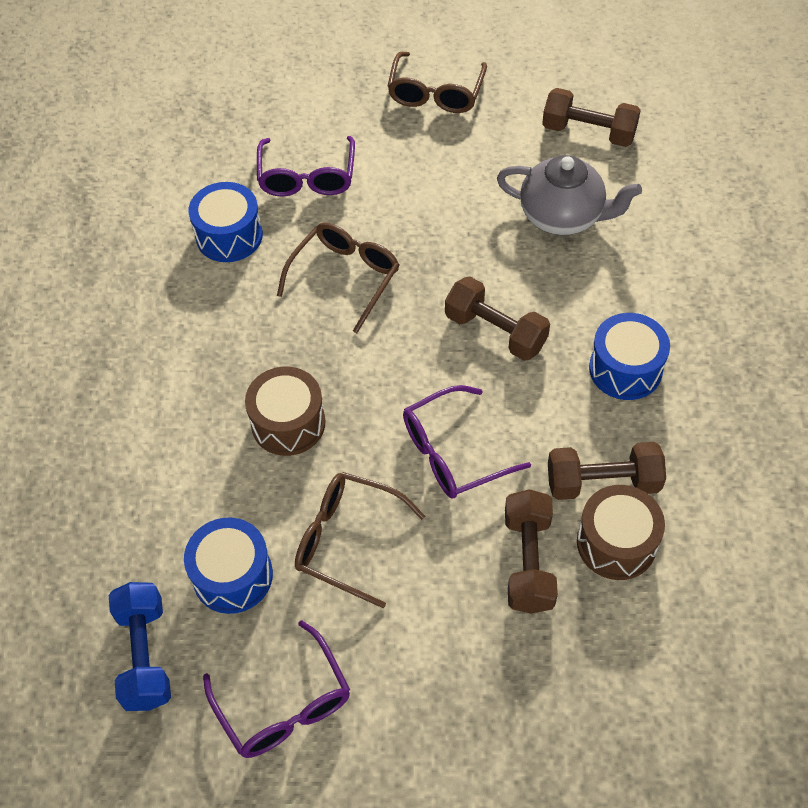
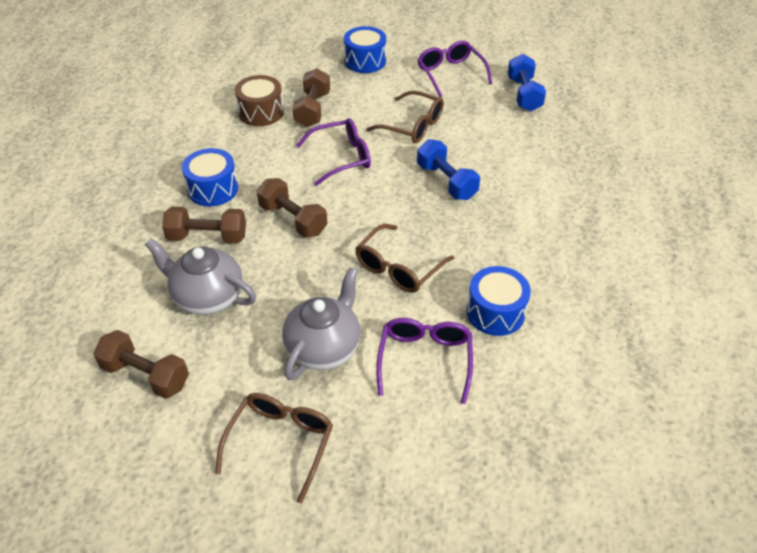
camera: 175 degrees left, 10 degrees down
blue drum [184,518,273,614] -> blue drum moved to [344,26,386,73]
brown drum [245,367,326,456] -> blue dumbbell [417,139,480,200]
brown dumbbell [548,442,666,500] -> brown dumbbell moved to [162,206,246,244]
none -> grey teapot [282,268,361,380]

